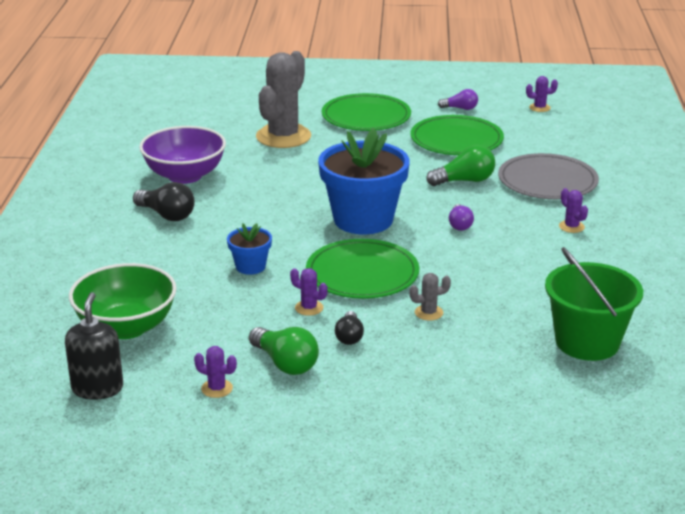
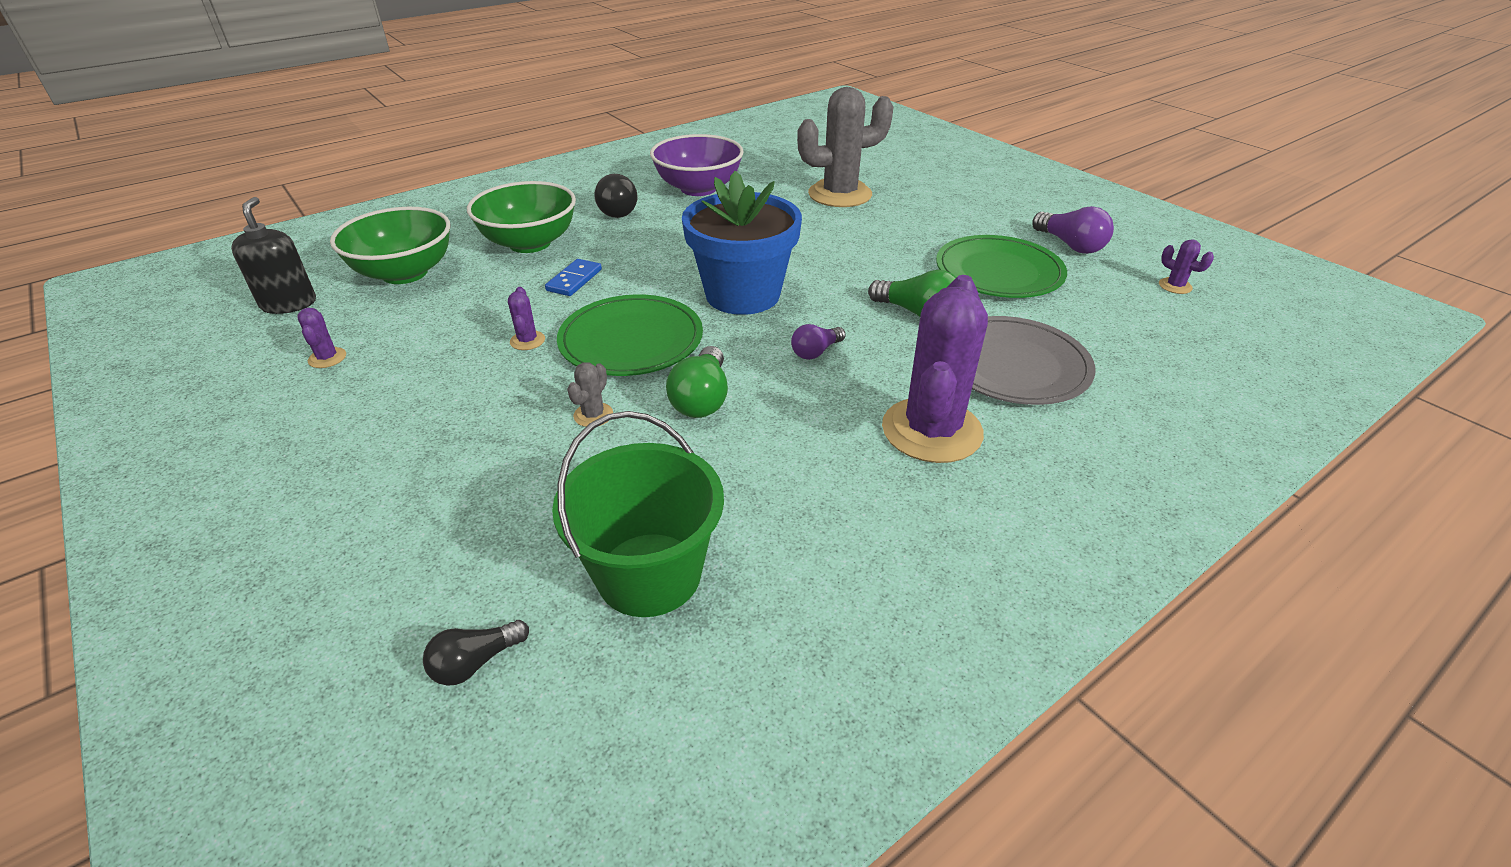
camera: 50 degrees right, 10 degrees up
black soap dispenser [65,292,123,400] -> black soap dispenser turned 60 degrees counterclockwise [231,197,316,314]
blue flower pot [227,223,272,275] -> blue domino [545,259,602,296]
green light bulb [249,327,319,375] -> green light bulb moved to [666,346,728,418]
green plate [322,93,411,131] -> none
black light bulb [335,311,364,345] -> black light bulb moved to [423,620,529,686]
grey cactus [409,273,451,321] -> grey cactus turned 75 degrees clockwise [567,362,613,427]
purple light bulb [438,89,478,110] -> purple light bulb [1032,206,1114,254], size x1.58
purple cactus [559,188,588,233] -> purple cactus [882,275,988,463], size x2.49
none -> green bowl [467,181,576,253]

